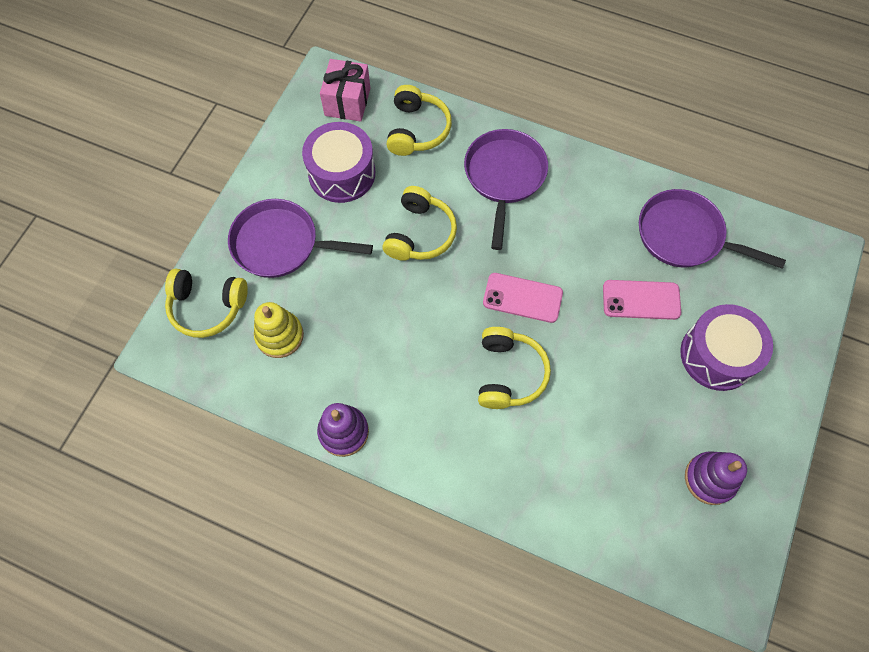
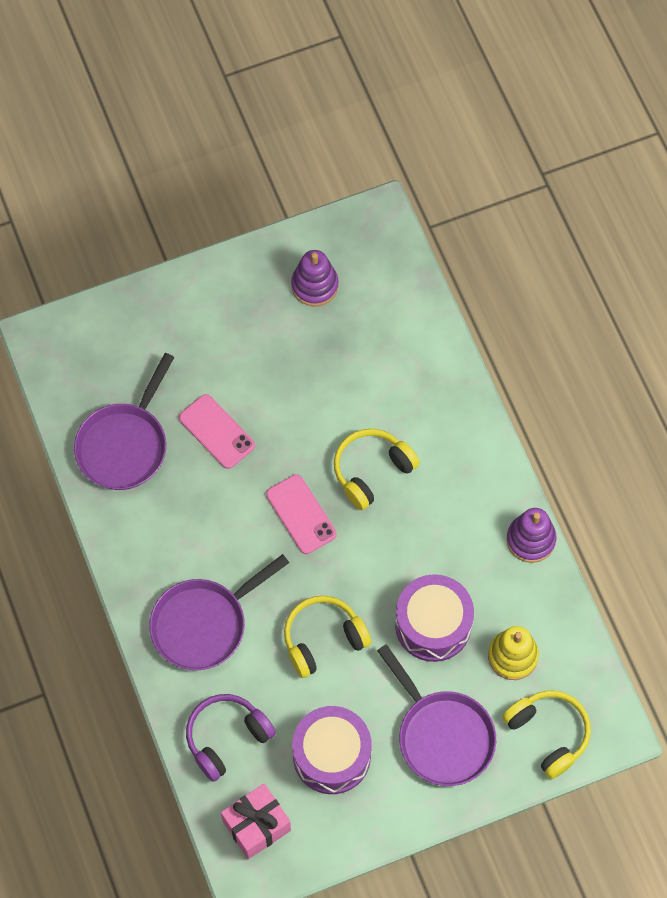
camera: 135 degrees left, 0 degrees up
yellow headphones [386,85,452,156] -> purple headphones [186,694,276,782]
purple pan [639,189,786,269] -> purple pan turned 45 degrees clockwise [74,353,174,490]
purple drum [680,304,773,391] -> purple drum moved to [395,574,474,662]

